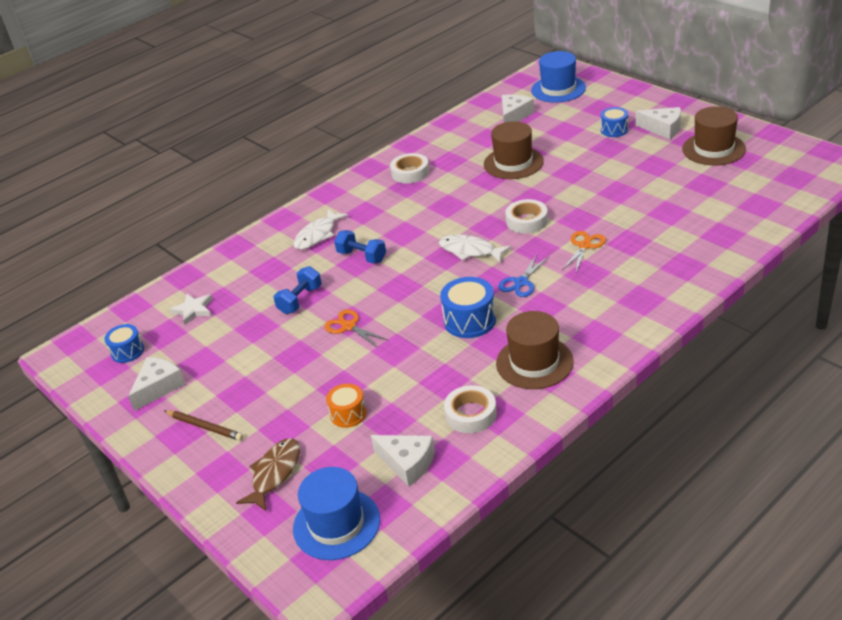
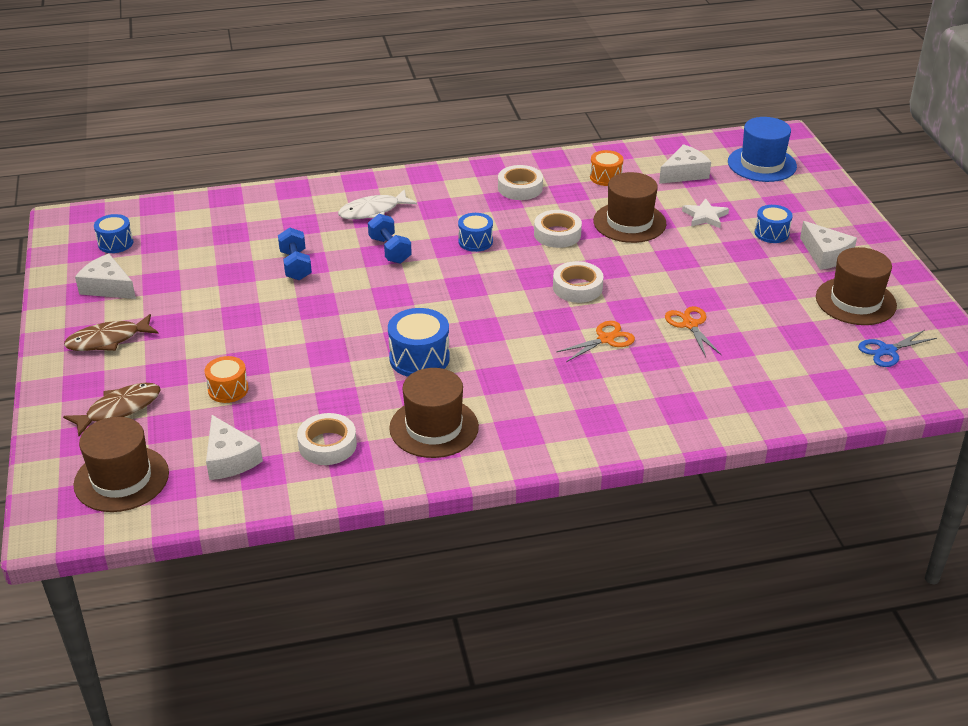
camera: 25 degrees right, 0 degrees up
white cheese [128,357,186,411] -> white cheese turned 120 degrees counterclockwise [75,254,136,299]
brown pencil [164,410,244,441] -> brown fish [64,314,159,351]
white star [169,294,212,325] -> white star moved to [682,198,729,228]
blue dumbbell [273,266,322,314] -> blue dumbbell turned 75 degrees counterclockwise [278,228,312,281]
blue hat [293,467,380,560] -> brown hat [73,417,169,512]
orange scissors [324,309,388,348] -> orange scissors moved to [665,306,721,357]
white fish [439,235,511,263] -> none
blue scissors [498,254,549,297] -> blue scissors moved to [858,330,937,367]
none -> blue drum [458,213,493,252]
none -> white tape [534,210,582,248]
none -> orange drum [590,150,623,186]

